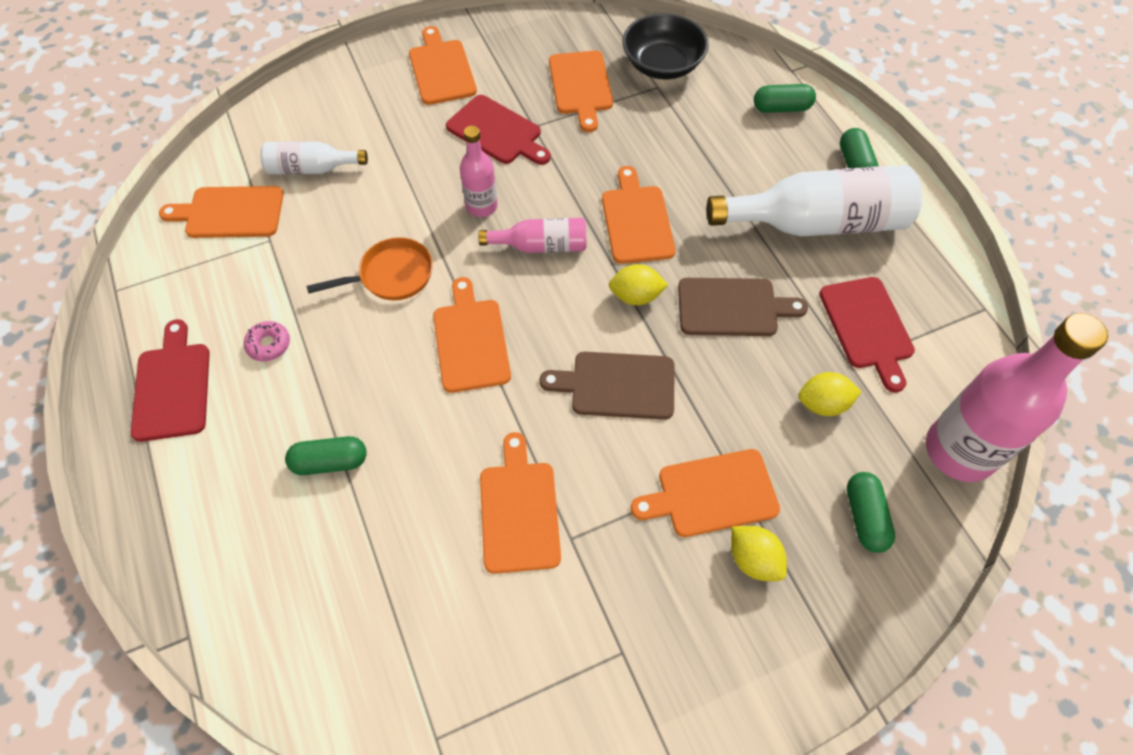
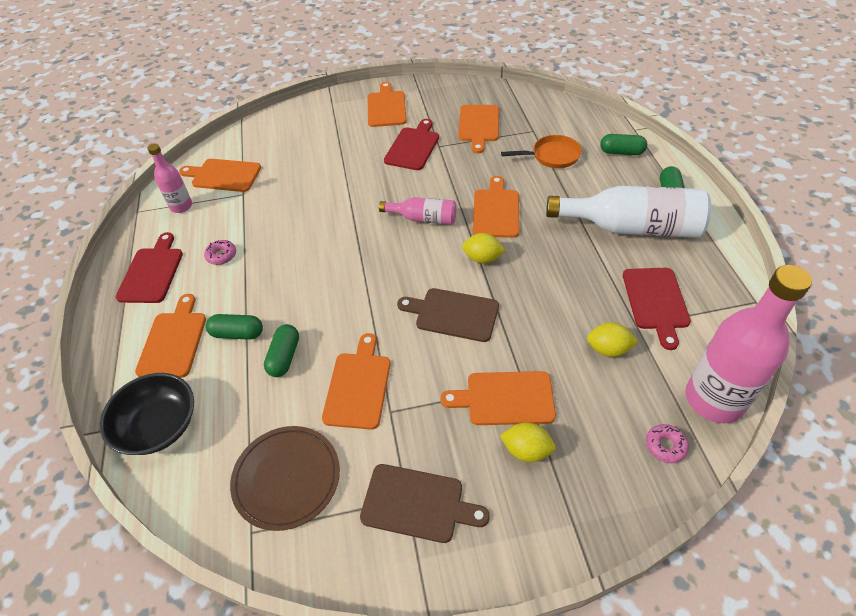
camera: 15 degrees right, 10 degrees down
white bottle [260,141,368,175] -> none
orange pan [307,237,433,300] -> orange pan moved to [501,135,582,168]
orange cutting board [433,277,511,393] -> orange cutting board moved to [135,294,206,378]
red cutting board [446,95,551,165] -> red cutting board turned 120 degrees counterclockwise [384,119,439,170]
pink bottle [460,126,498,217] -> pink bottle moved to [147,144,192,213]
black bowl [622,13,709,79] -> black bowl moved to [100,373,194,455]
brown cutting board [678,278,808,336] -> brown cutting board moved to [360,464,490,543]
yellow lemon [731,526,787,581] -> yellow lemon turned 45 degrees counterclockwise [500,422,556,462]
green capsule [847,472,895,553] -> green capsule moved to [264,324,299,377]
none -> brown plate [230,426,340,531]
none -> pink donut [646,424,689,463]

